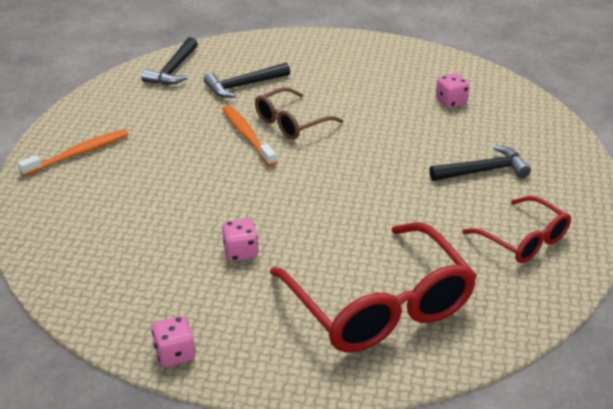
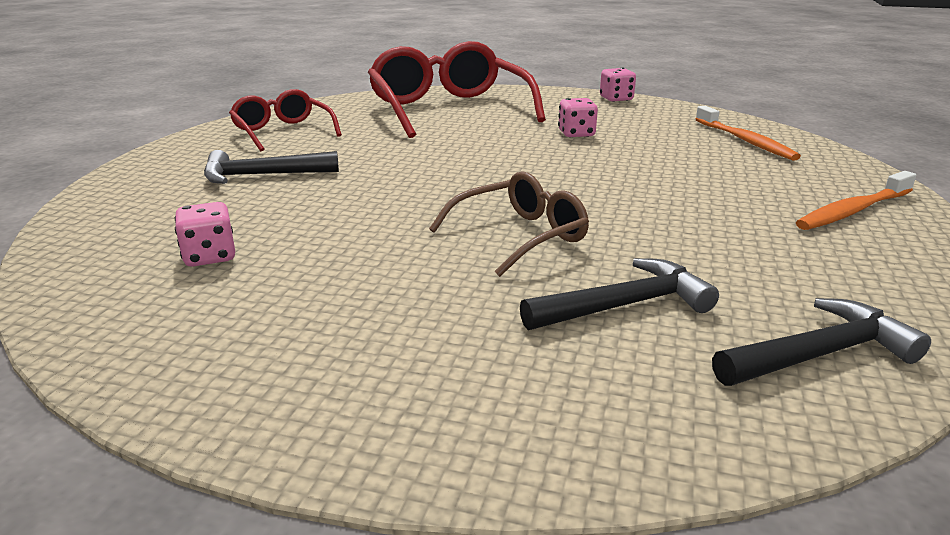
camera: 175 degrees left, 10 degrees down
black hammer [141,37,198,85] -> black hammer turned 45 degrees clockwise [712,298,931,386]
orange toothbrush [222,105,277,166] -> orange toothbrush moved to [696,106,801,161]

